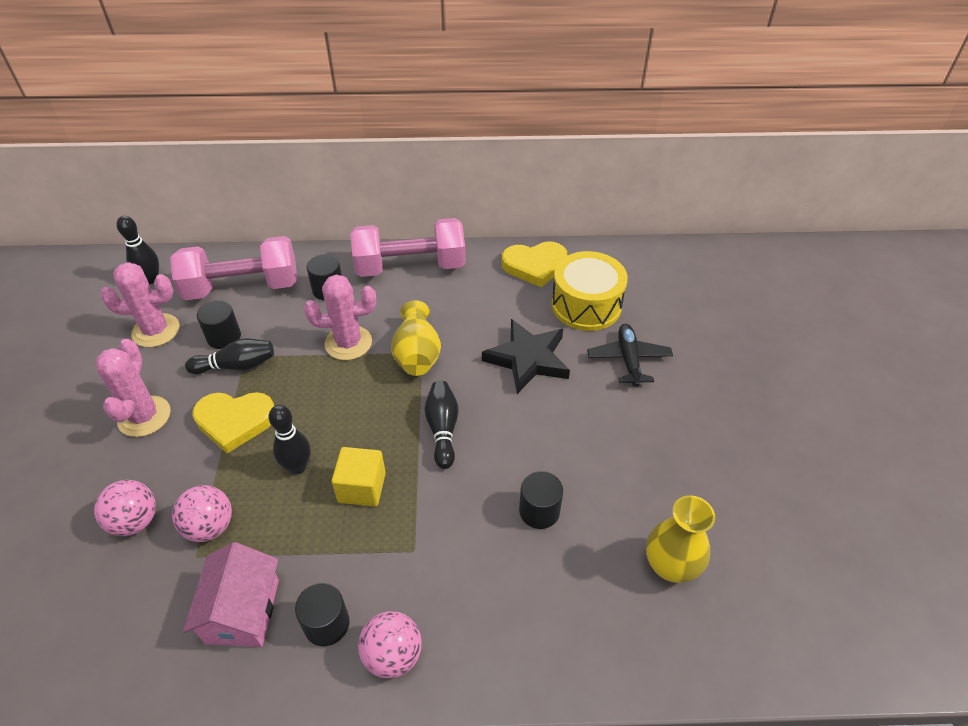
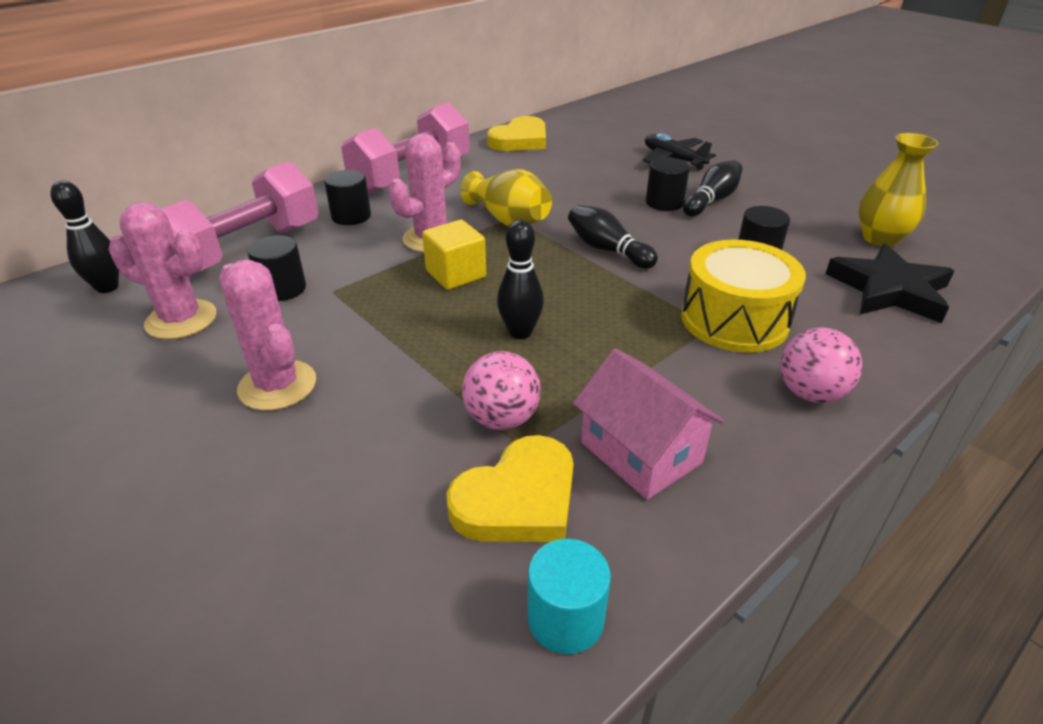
camera: 40 degrees left, 10 degrees down
pink ball [94,480,156,536] -> none
pink cactus [100,262,180,347] -> pink cactus turned 60 degrees clockwise [108,202,217,340]
black bowling pin [185,338,274,374] -> black bowling pin moved to [683,160,742,216]
yellow heart [192,392,274,453] -> yellow heart moved to [446,435,573,542]
black cylinder [295,583,350,646] -> black cylinder moved to [646,157,690,211]
yellow cube [332,447,386,507] -> yellow cube moved to [422,220,486,290]
black star [482,319,570,394] -> black star moved to [825,243,954,323]
yellow drum [551,251,628,331] -> yellow drum moved to [681,239,806,353]
none -> turquoise cylinder [527,539,611,654]

